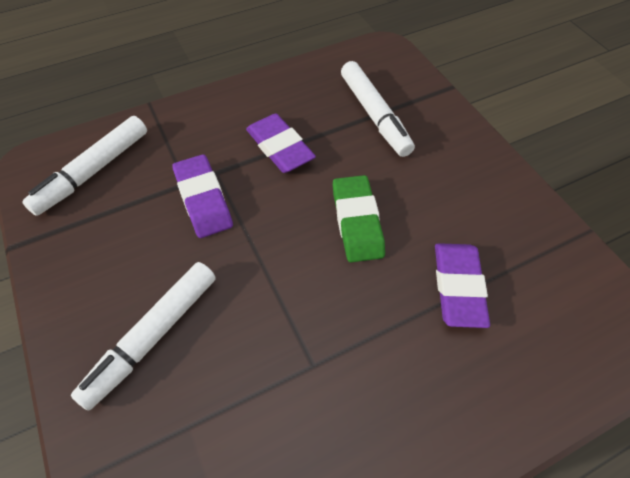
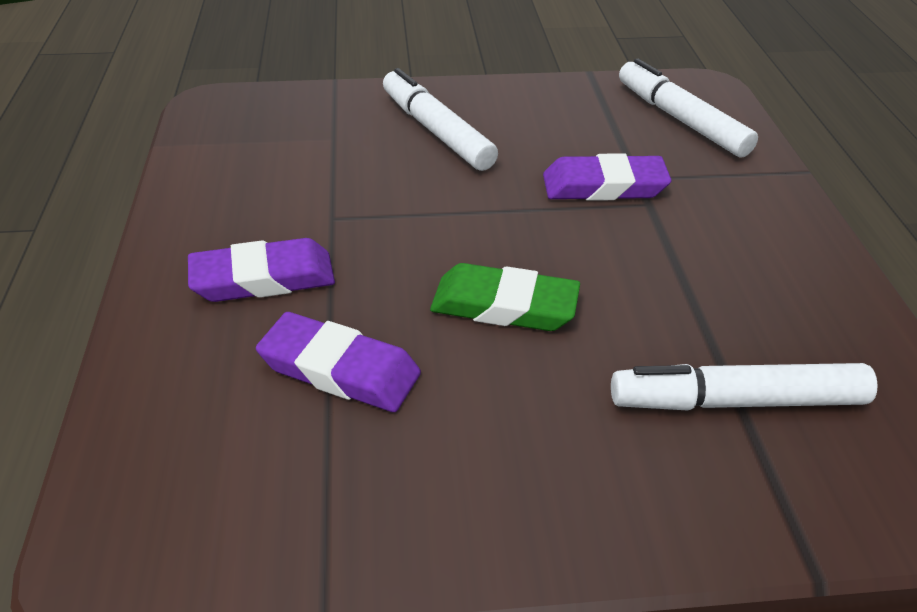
camera: 110 degrees right, 15 degrees down
purple eraser [246,113,316,173] -> purple eraser moved to [188,238,335,302]

